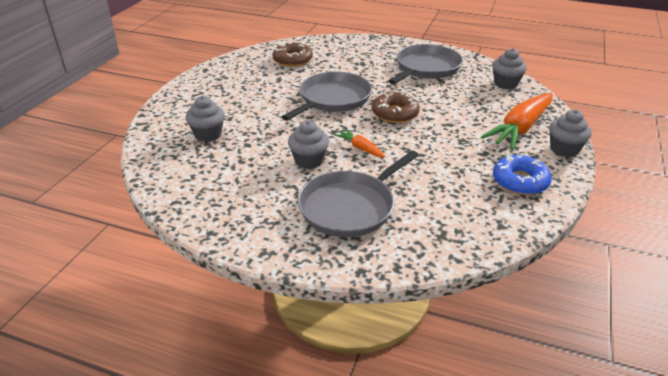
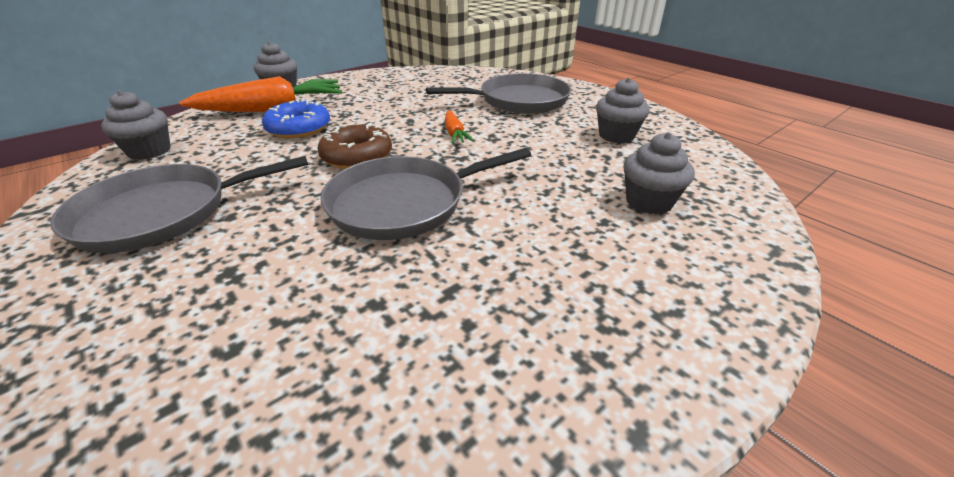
camera: 150 degrees left, 0 degrees up
brown donut [272,42,313,67] -> none
grey cupcake [288,120,329,169] -> grey cupcake moved to [596,78,649,143]
blue donut [493,154,552,195] -> blue donut moved to [262,99,330,138]

